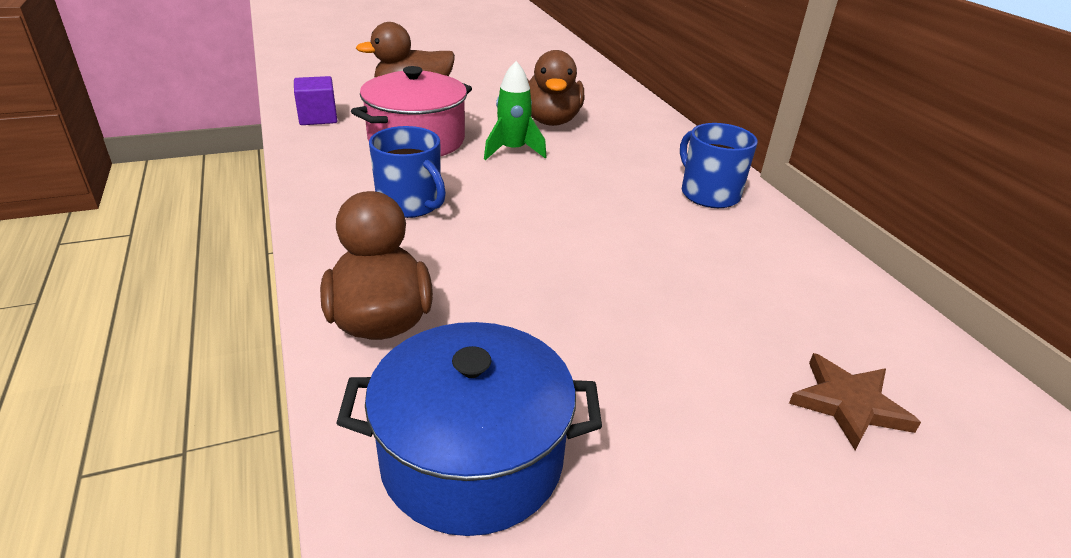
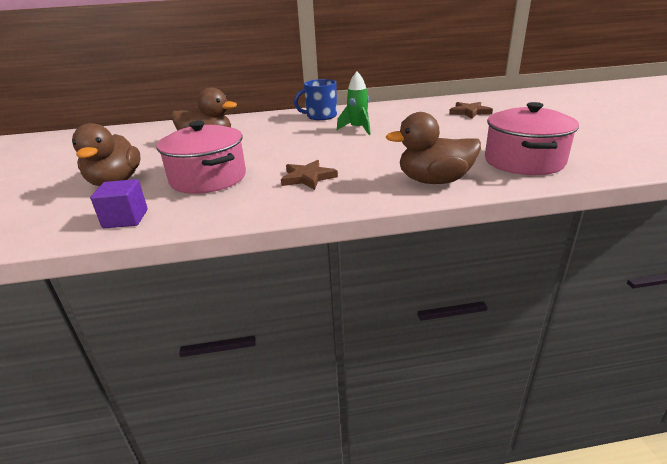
camera: 75 degrees left, 5 degrees down
blue pot [336,322,602,536] -> pink pot [485,102,579,175]
blue mug [369,126,446,218] -> brown star [281,160,338,190]
green rocket [484,61,546,160] -> green rocket moved to [337,71,371,135]

